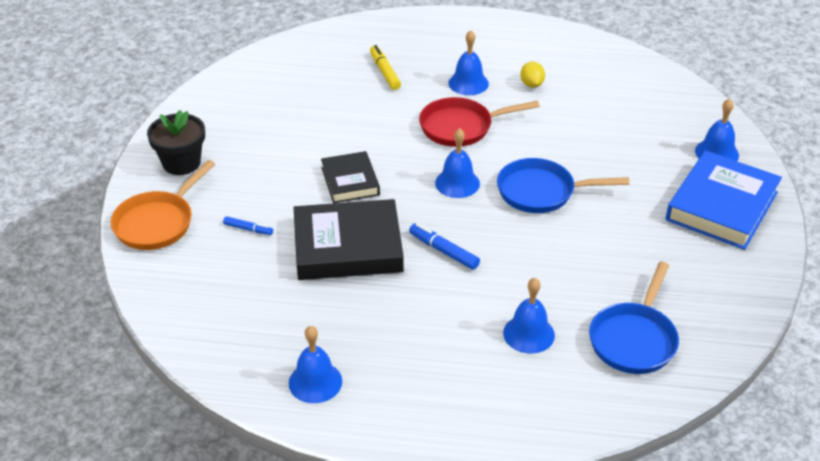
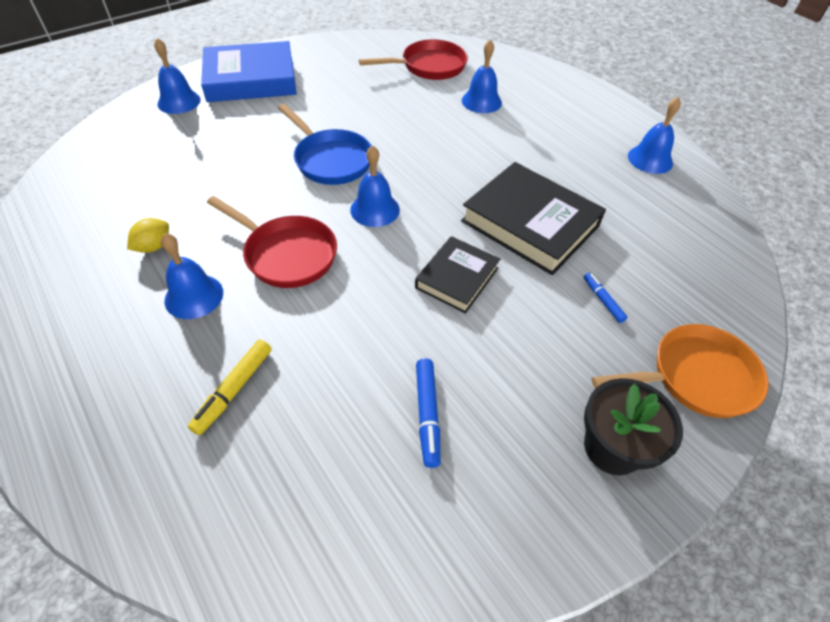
camera: 135 degrees left, 10 degrees up
blue marker [409,223,480,270] -> blue marker moved to [416,358,440,468]
blue pan [589,262,679,374] -> red pan [359,39,468,80]

